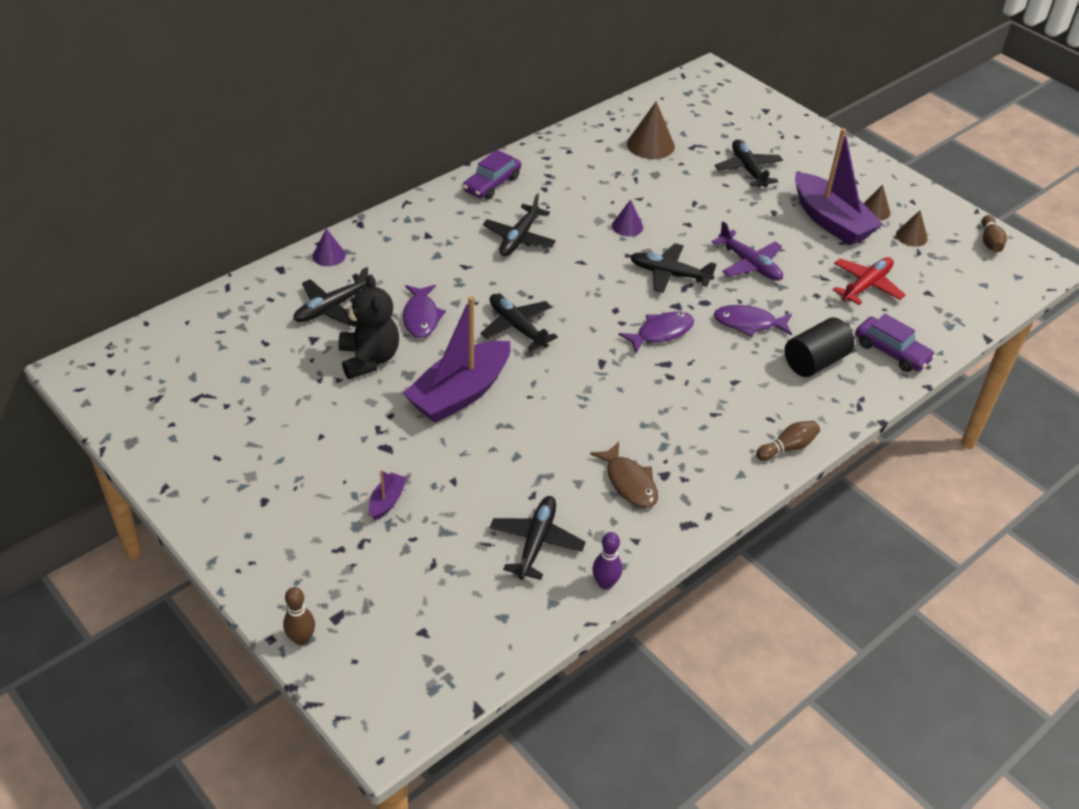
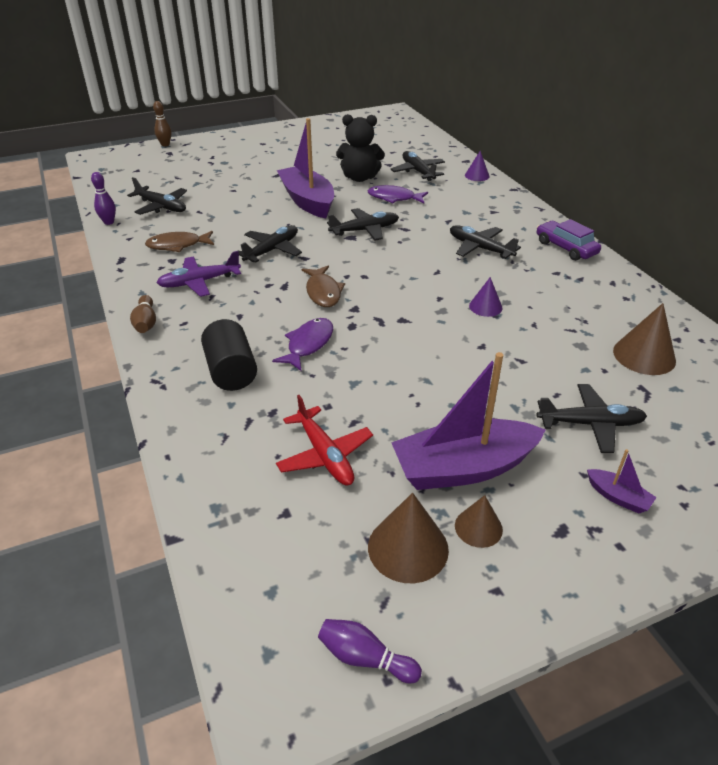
camera: 110 degrees right, 5 degrees down
purple boat [369,470,407,520] -> purple boat moved to [587,449,657,514]
purple fish [618,312,694,353] -> brown fish [301,266,345,307]
black plane [630,243,717,293] -> black plane moved to [239,225,302,263]
purple plane [712,221,783,281] -> purple plane moved to [157,251,241,297]
purple car [856,314,936,372] -> none
brown cone [896,210,928,247] -> brown cone [368,493,449,583], size x1.65
brown bowling pin [982,215,1007,252] -> purple bowling pin [318,619,422,683]

